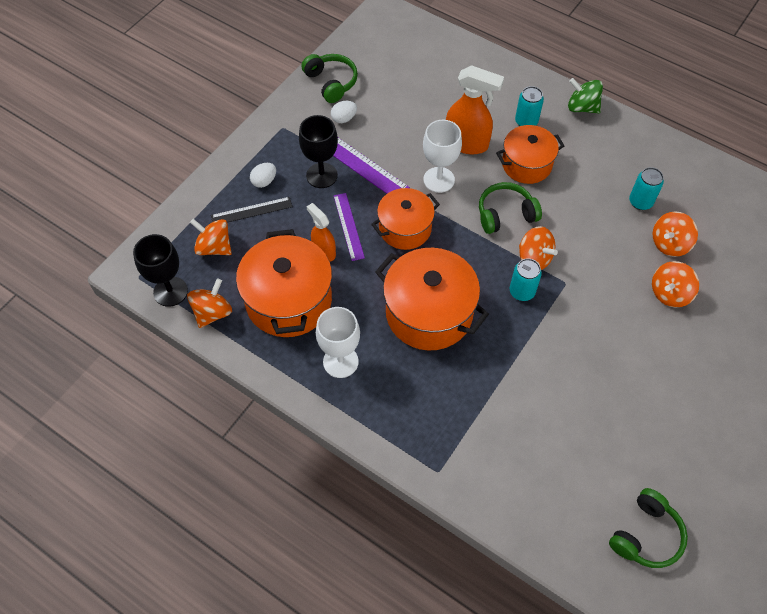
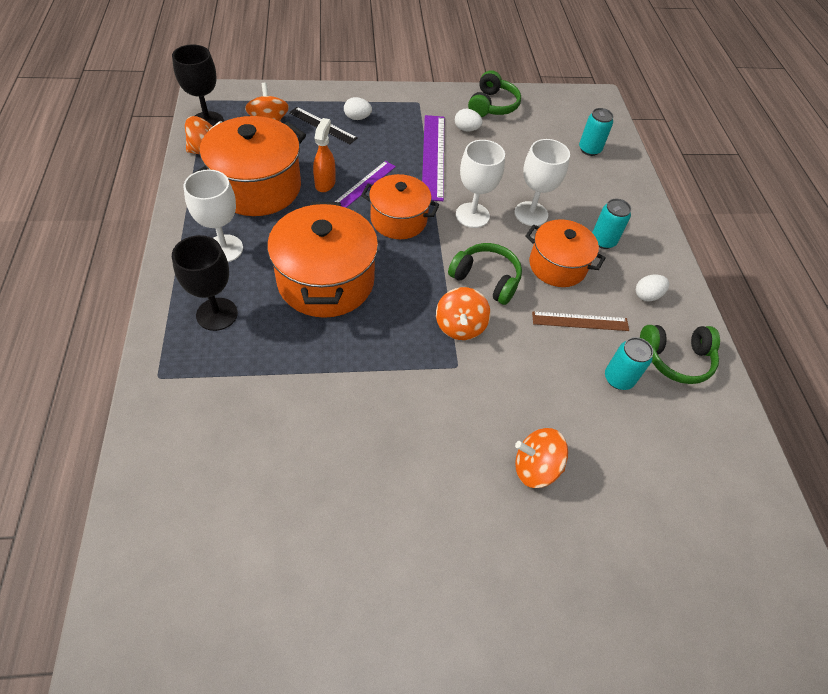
camera: 45 degrees right, 5 degrees down
black goblet [299,115,338,188] -> black goblet moved to [172,235,238,331]
orange spray bottle [446,65,504,154] -> white goblet [515,139,570,226]
turquoise can [510,258,542,301] -> turquoise can moved to [579,108,613,156]
green spinning top [568,78,603,113] -> none
green headphones [609,488,688,568] -> green headphones moved to [640,325,720,384]
orange spinning top [653,212,698,257] -> none
none -> brown ruler [532,311,629,331]
none -> white egg [636,274,669,302]

